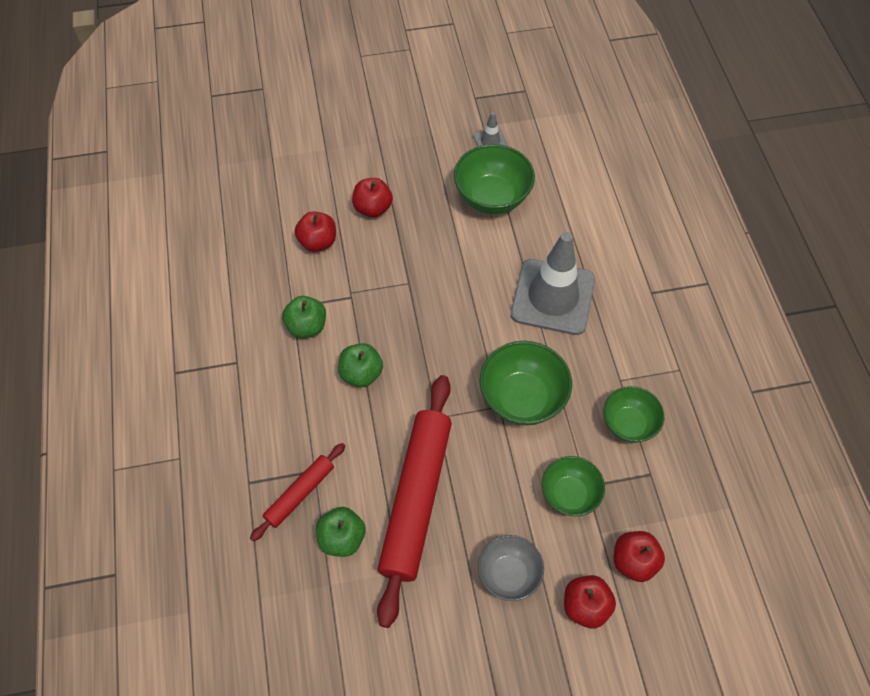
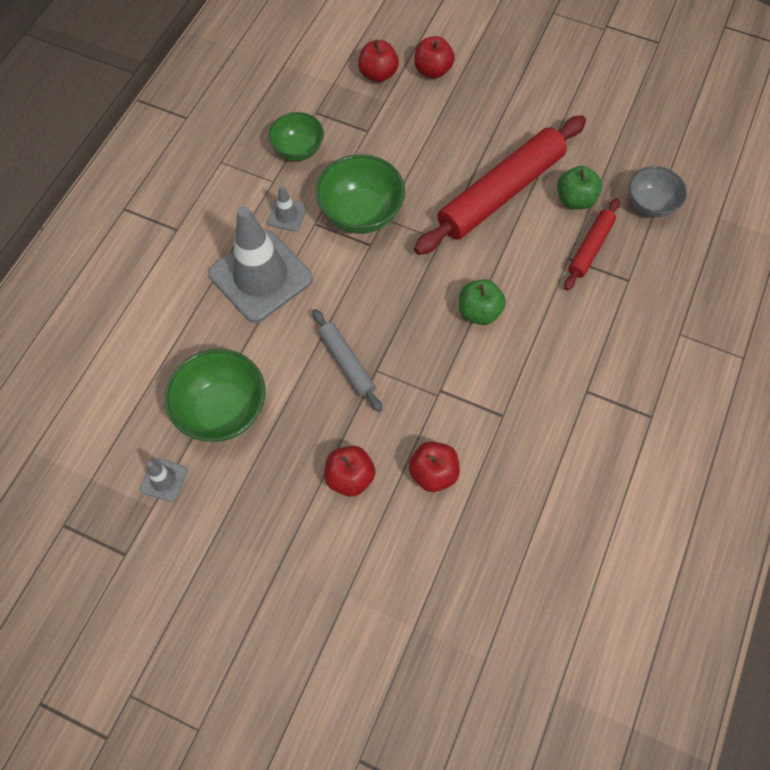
camera: 145 degrees left, 5 degrees up
red rolling pin [250,443,345,541] -> red rolling pin turned 45 degrees counterclockwise [564,198,620,290]
green apple [282,296,326,338] -> none
grey bowl [478,535,544,601] -> grey bowl moved to [629,166,687,217]
green bowl [542,456,605,516] -> none
none -> grey traffic cone [267,185,307,232]
none -> grey rolling pin [312,309,382,412]

